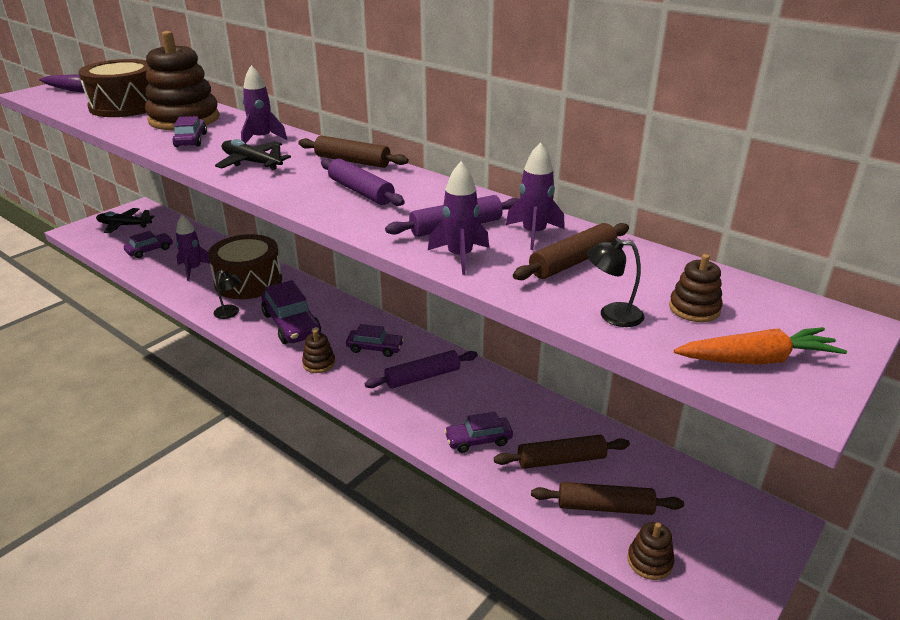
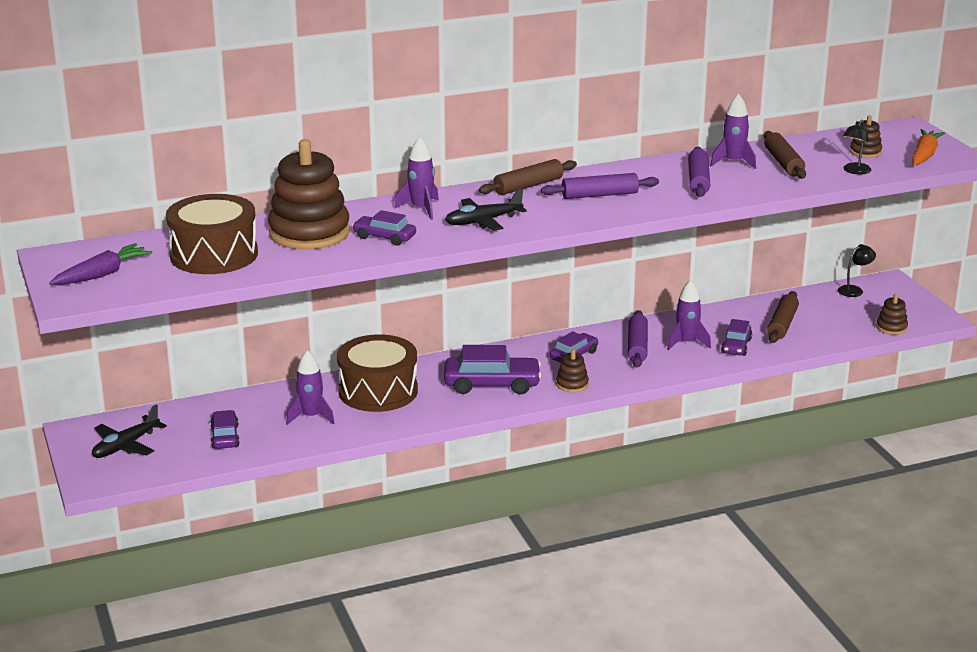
camera: 60 degrees left, 5 degrees down
black lamp [214,271,243,319] -> black lamp moved to [838,244,876,297]
purple rocket [428,162,489,275] -> purple rocket moved to [667,280,711,351]
brown rolling pin [531,482,684,515] -> none

